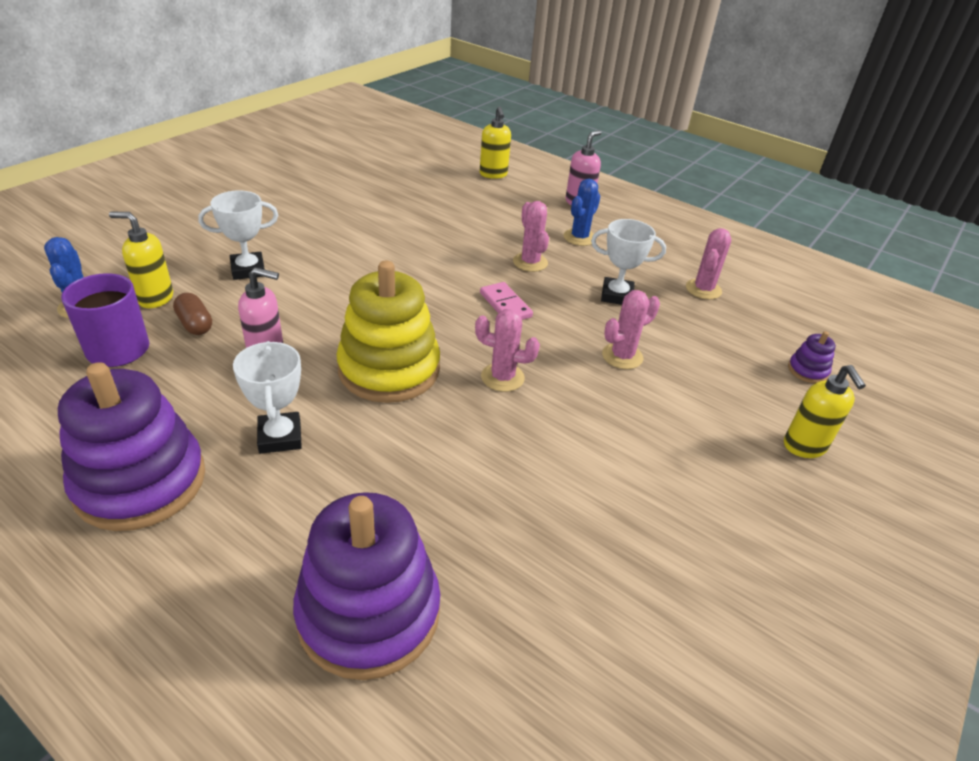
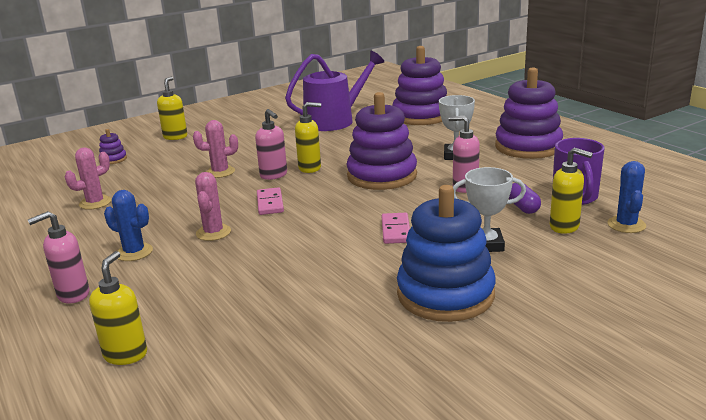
camera: 155 degrees left, 15 degrees down
brown capsule [173,293,212,335] -> purple capsule [509,183,541,214]
yellow stacking toy [336,260,440,403] -> purple stacking toy [346,92,417,190]
pink cactus [475,309,540,392] -> yellow soap dispenser [295,102,321,173]
blue cactus [563,179,600,246] -> blue cactus turned 60 degrees clockwise [104,190,153,261]
white trophy [591,219,666,305] -> none
none -> pink soap dispenser [255,109,287,180]
none -> purple watering can [285,51,384,131]
none -> pink domino [382,213,410,244]
none -> blue stacking toy [397,185,496,322]

